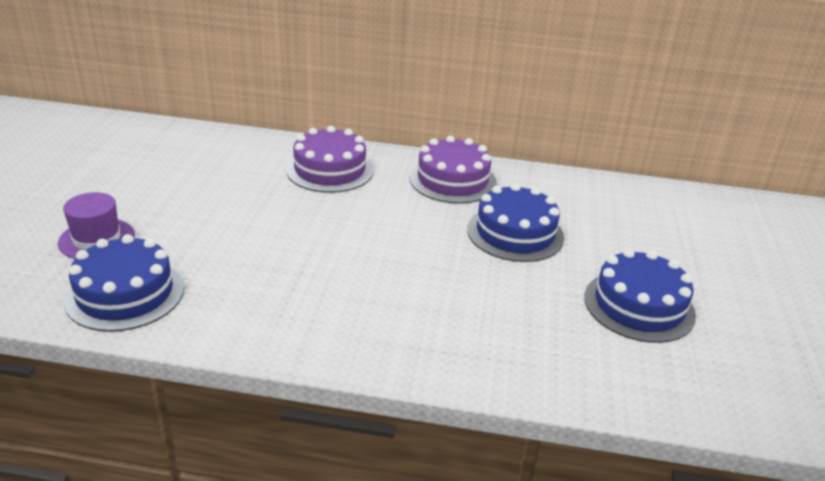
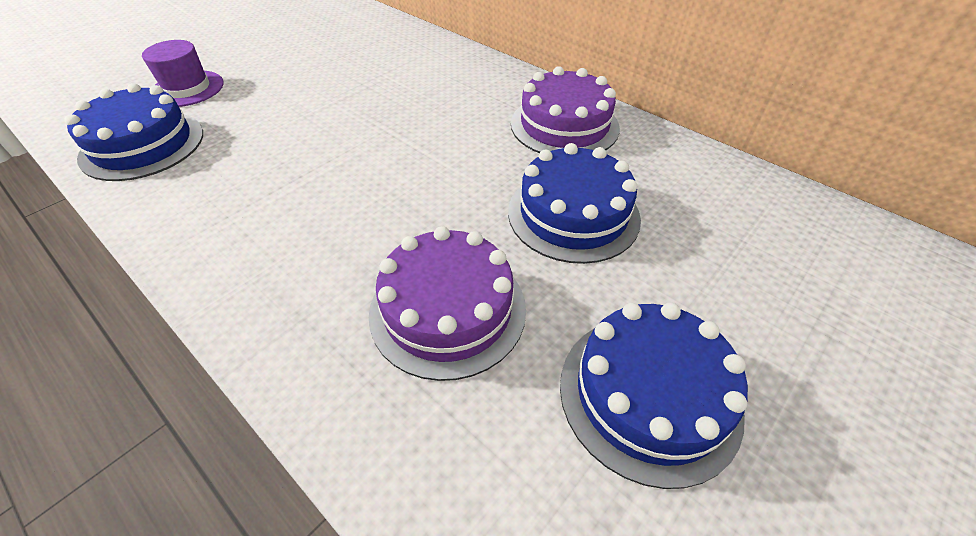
camera: 35 degrees right, 15 degrees up
purple cake [286,126,374,193] -> purple cake moved to [369,226,526,381]

